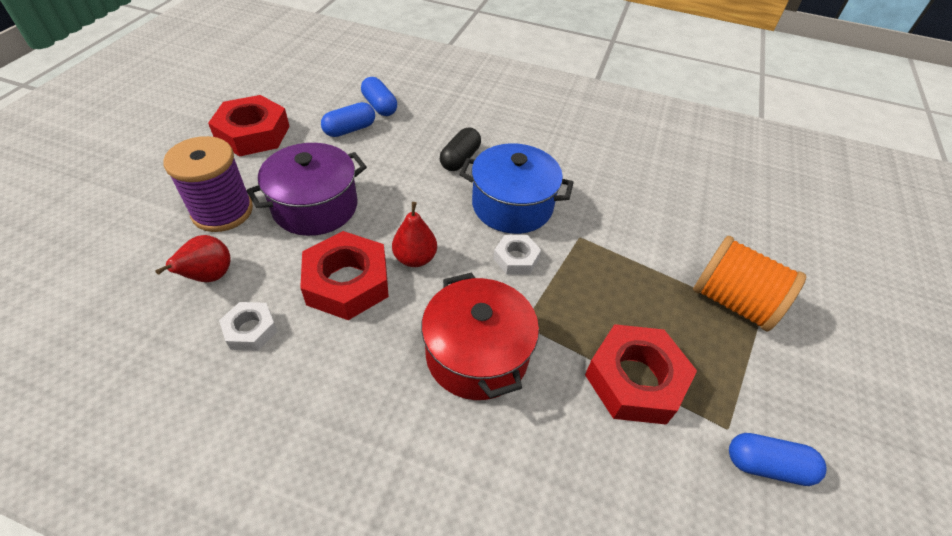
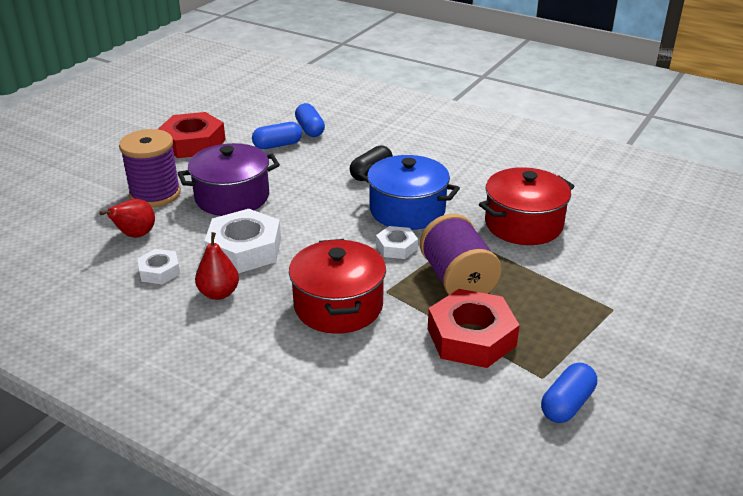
camera: 15 degrees right, 15 degrees down
red nut [300,231,389,320] -> white nut [204,209,281,273]
red pear [392,202,437,267] -> red pear moved to [195,232,239,300]
orange spool [693,236,806,332] -> none
blue capsule [729,433,827,486] -> blue capsule turned 75 degrees counterclockwise [541,363,597,423]
none -> purple spool [420,214,502,295]
none -> red pot [479,167,575,245]

